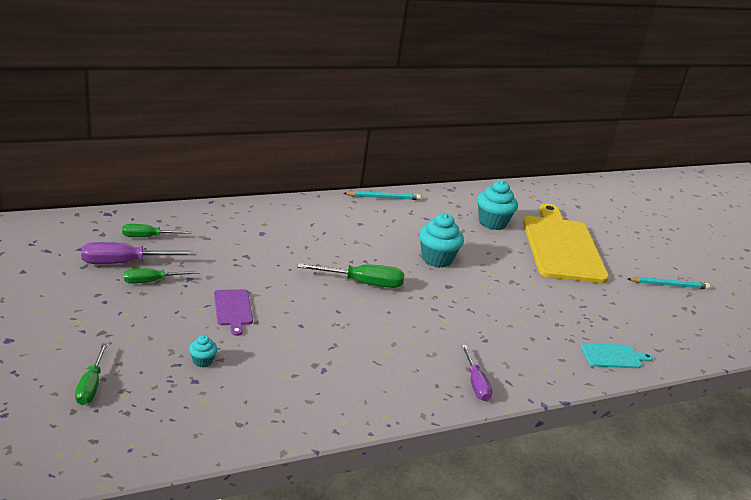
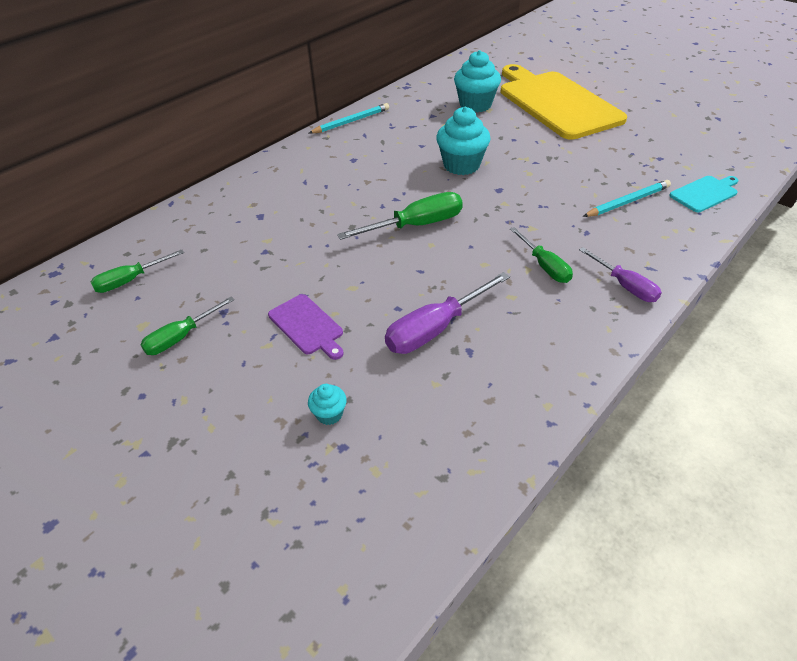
camera: 20 degrees left, 15 degrees up
green screwdriver [75,343,108,405] -> green screwdriver moved to [510,227,573,283]
purple screwdriver [81,242,196,264] -> purple screwdriver moved to [385,272,510,354]
turquoise pencil [628,277,710,289] -> turquoise pencil moved to [583,180,671,217]

